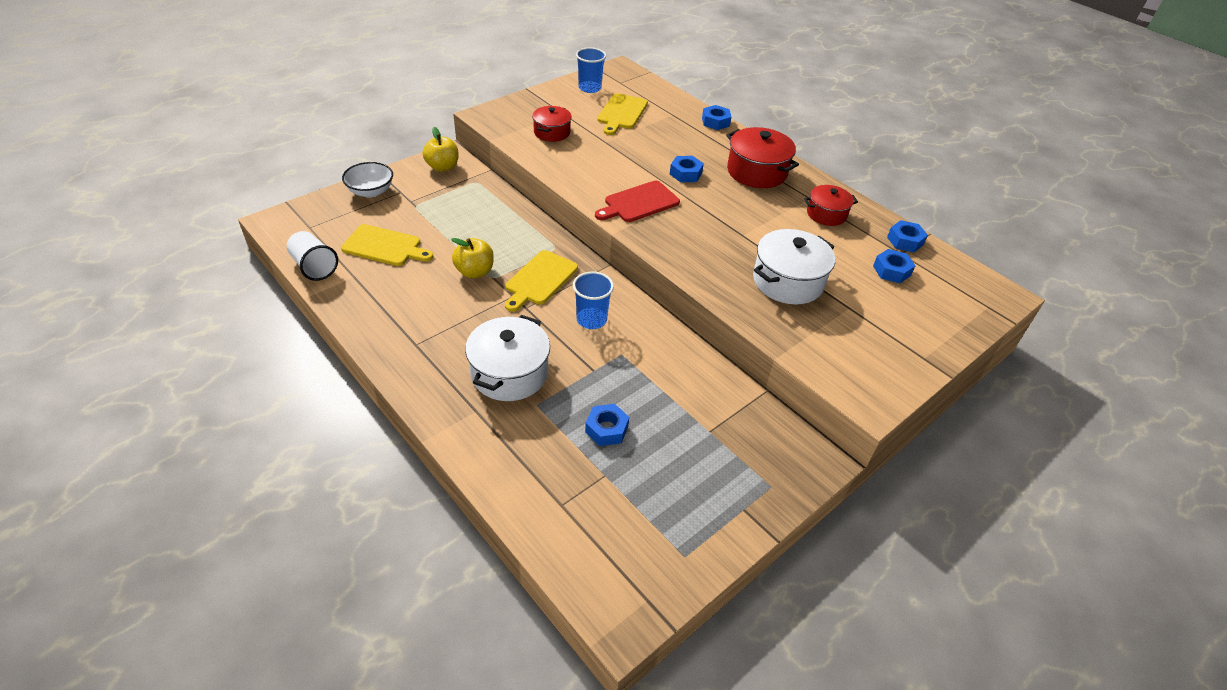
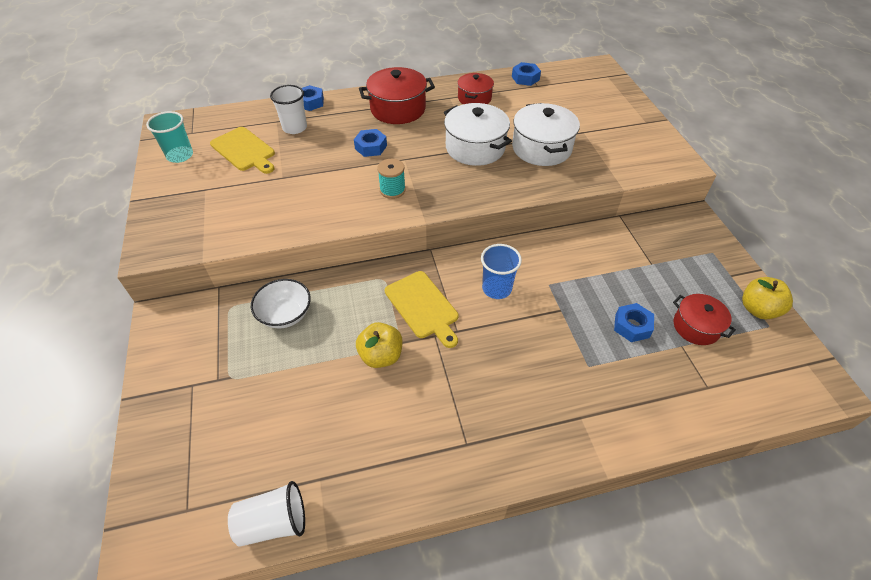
camera: 60 degrees left, 5 degrees up
yellow cutting board [341,224,433,266] -> none
white bowl [342,162,393,197] -> white bowl moved to [251,279,311,328]
yellow apple [423,127,458,172] -> yellow apple moved to [742,277,793,319]
white pot [465,315,550,401] -> white pot moved to [444,103,512,166]
red pot [532,106,572,142] -> red pot moved to [673,294,736,345]
blue cup [576,47,606,93] -> turquoise cup [146,111,193,163]
red cutting board [595,181,680,222] -> turquoise spool [377,159,406,199]
blue nut [873,249,915,283] -> none
none -> white cup [270,85,307,134]

